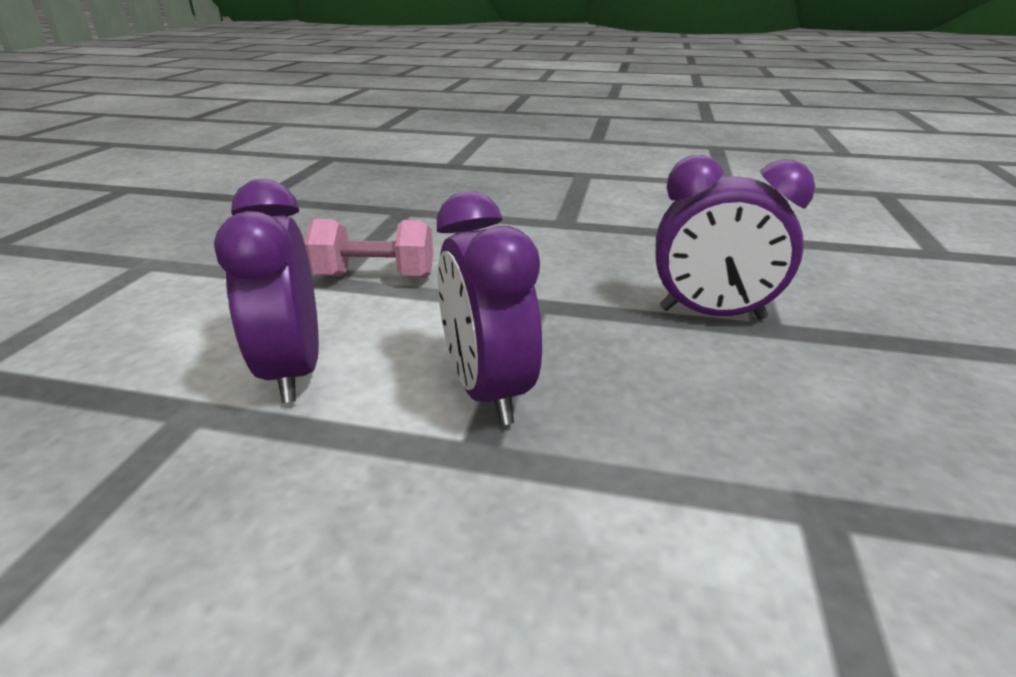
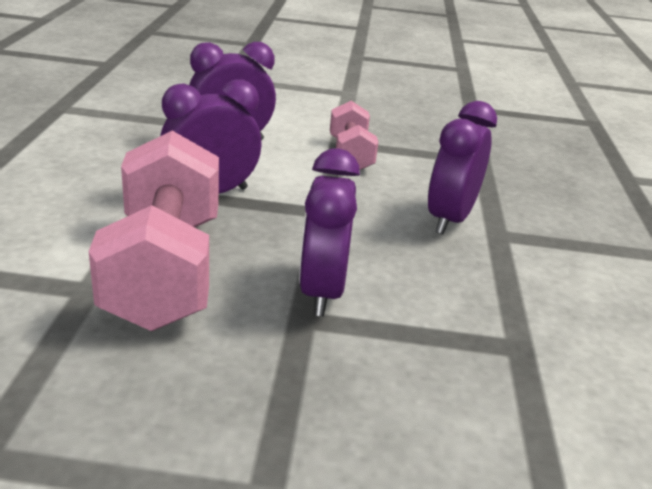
camera: 80 degrees right, 0 degrees up
none -> pink dumbbell [89,131,219,331]
none -> purple clock [428,101,497,234]

